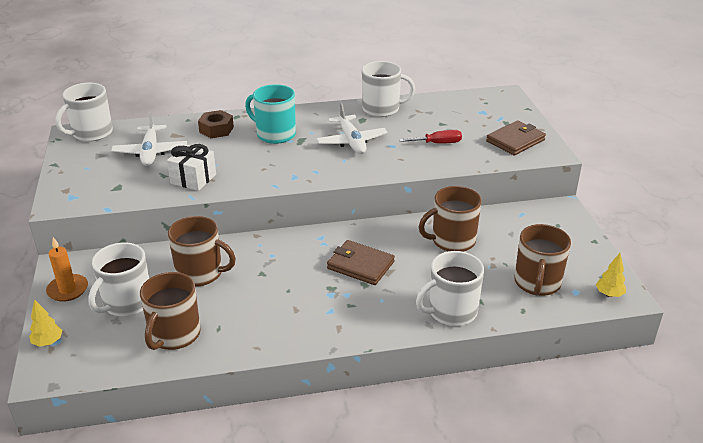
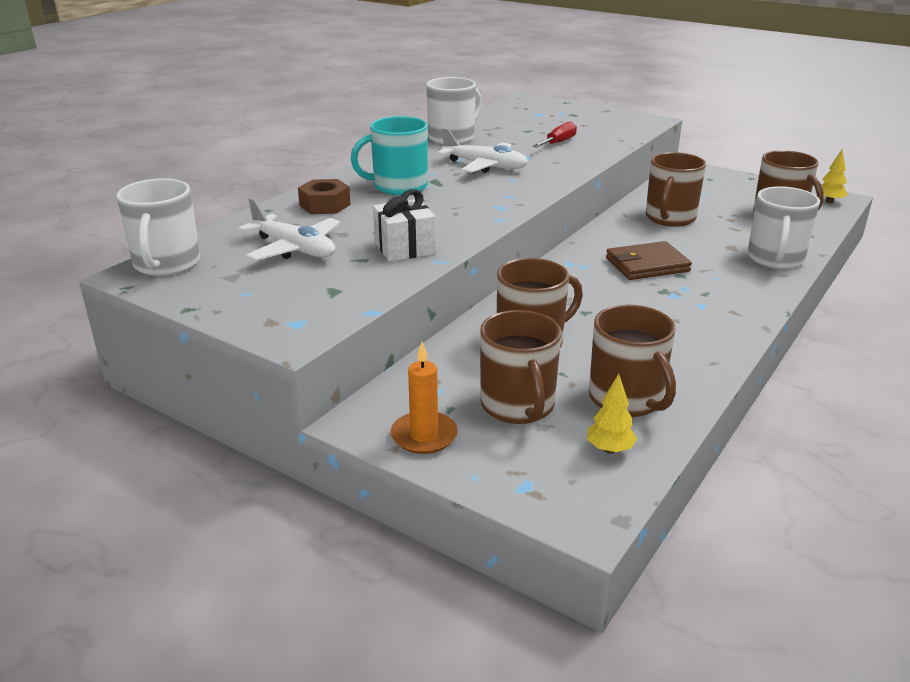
camera: 45 degrees left, 5 degrees down
yellow tree [29,299,62,347] -> yellow tree moved to [587,374,637,454]
white mug [88,243,149,316] -> brown mug [480,310,561,424]
brown wallet [486,120,546,155] -> none

